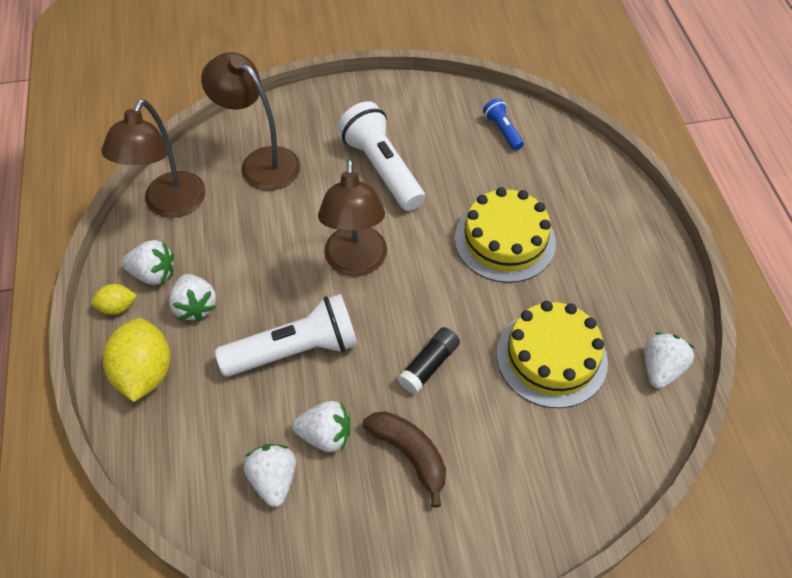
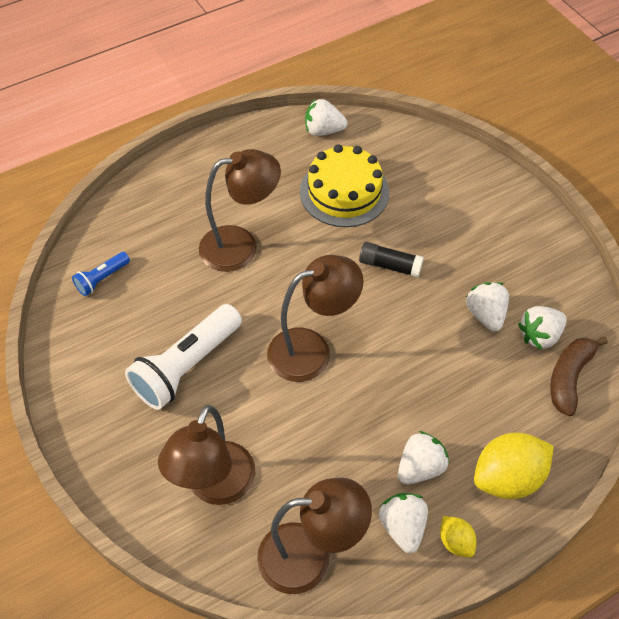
camera: 110 degrees left, 0 degrees up
white flashlight [215,294,358,377] -> none
brown banana [363,411,446,507] -> brown banana moved to [550,337,608,416]
yellow cake [455,187,556,283] -> brown lamp [199,149,281,272]

